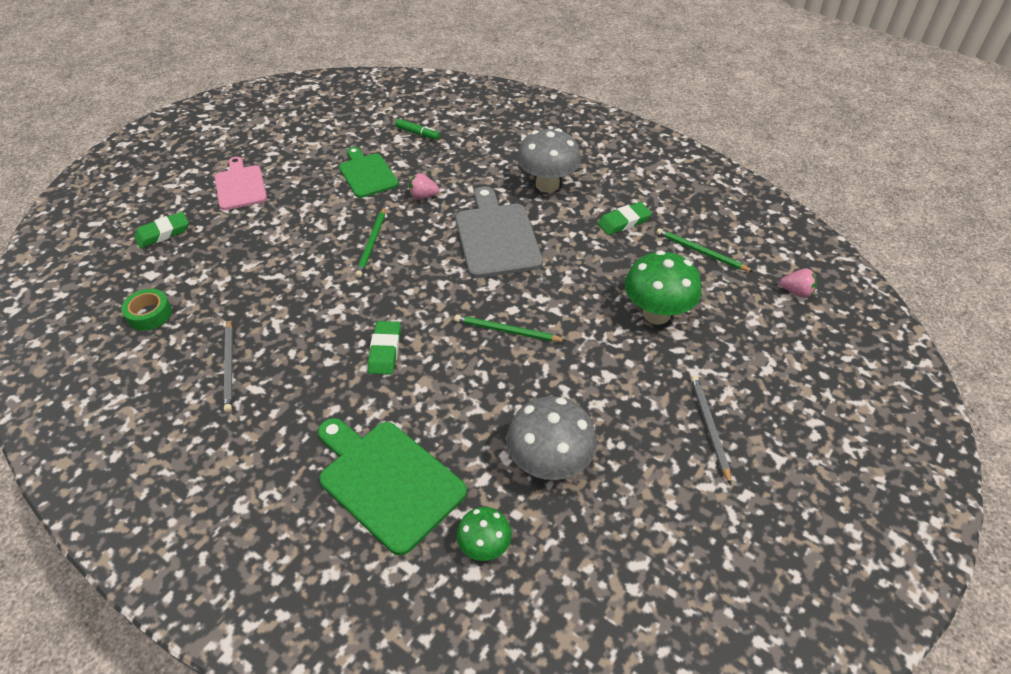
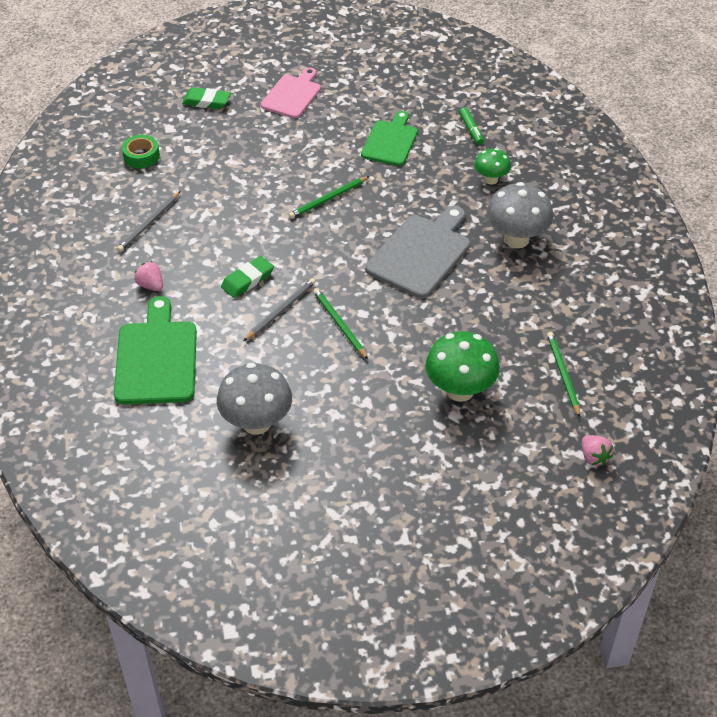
camera: 45 degrees right, 0 degrees up
pink strawberry [409,173,439,199] -> pink strawberry moved to [134,261,163,291]
green mushroom [456,507,512,561] -> green mushroom moved to [474,148,511,184]
green eraser [598,202,652,235] -> none
grey pencil [691,375,731,485] -> grey pencil moved to [244,278,316,341]

